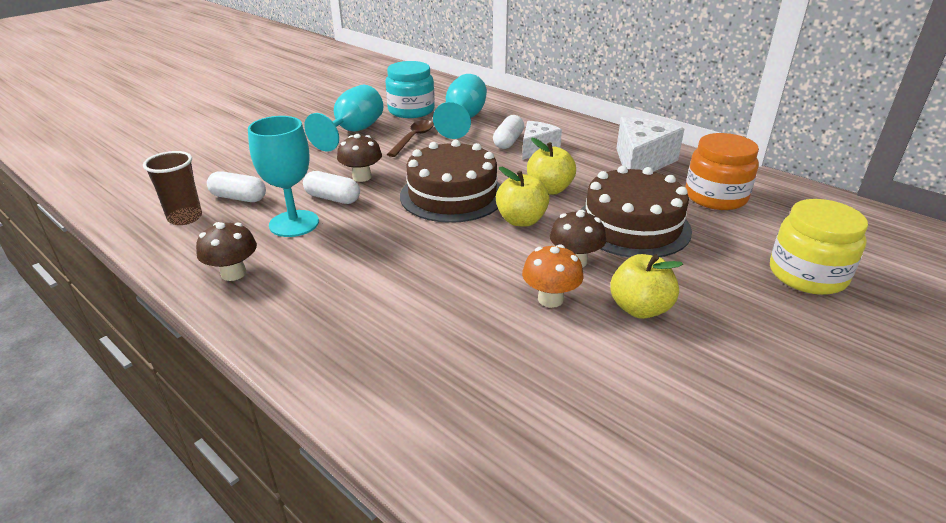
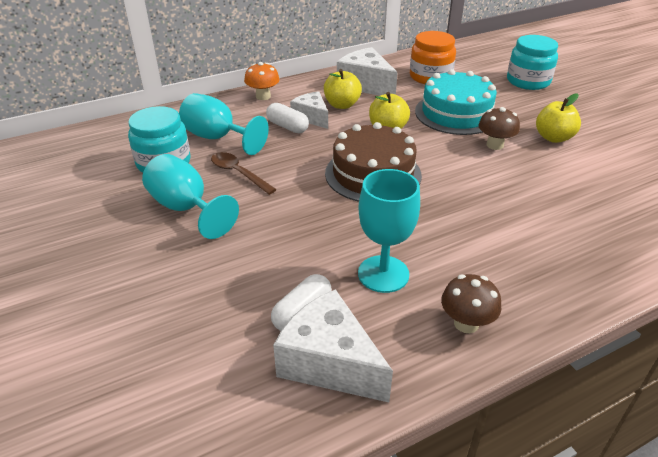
camera: 70 degrees left, 5 degrees up
brown cup [143,151,202,225] -> white cheese [273,289,393,402]
white capsule [303,171,360,204] -> none
brown mushroom [337,134,382,182] -> none
yellow apple [496,167,550,226] -> yellow apple moved to [324,69,362,109]
orange mushroom [522,244,583,308] -> orange mushroom moved to [244,62,280,100]
brown cake [580,166,692,258] -> turquoise cake [415,69,497,135]
yellow jar [770,199,868,295] -> turquoise jar [507,35,558,90]

